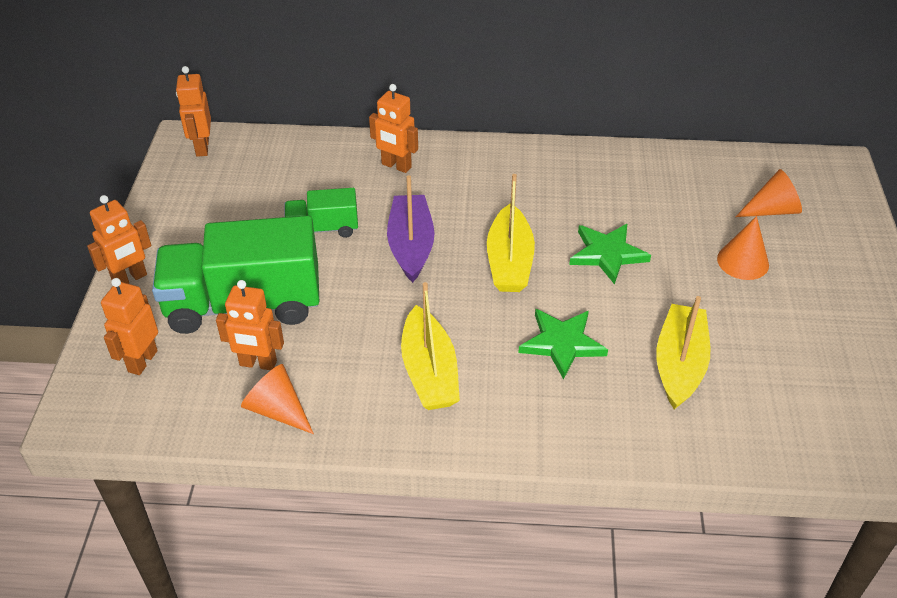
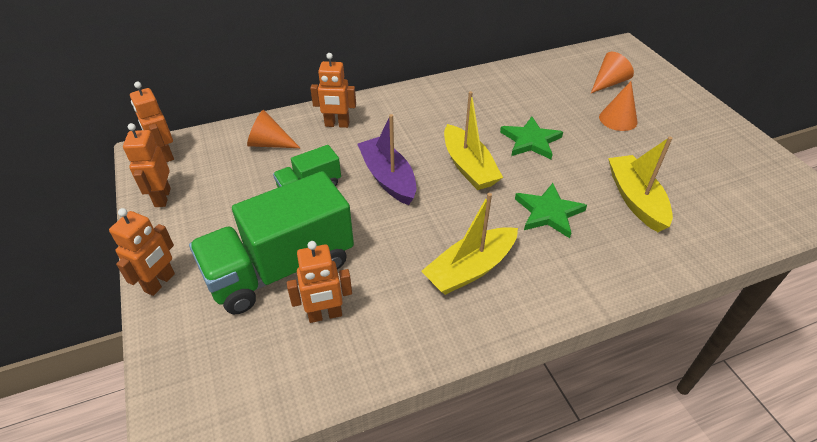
camera: 25 degrees left, 0 degrees up
orange robot [101,278,158,375] -> orange robot moved to [123,123,171,207]
orange cone [241,364,314,434] -> orange cone moved to [247,110,300,148]
yellow boat [401,282,460,410] -> yellow boat turned 90 degrees clockwise [421,193,518,295]

